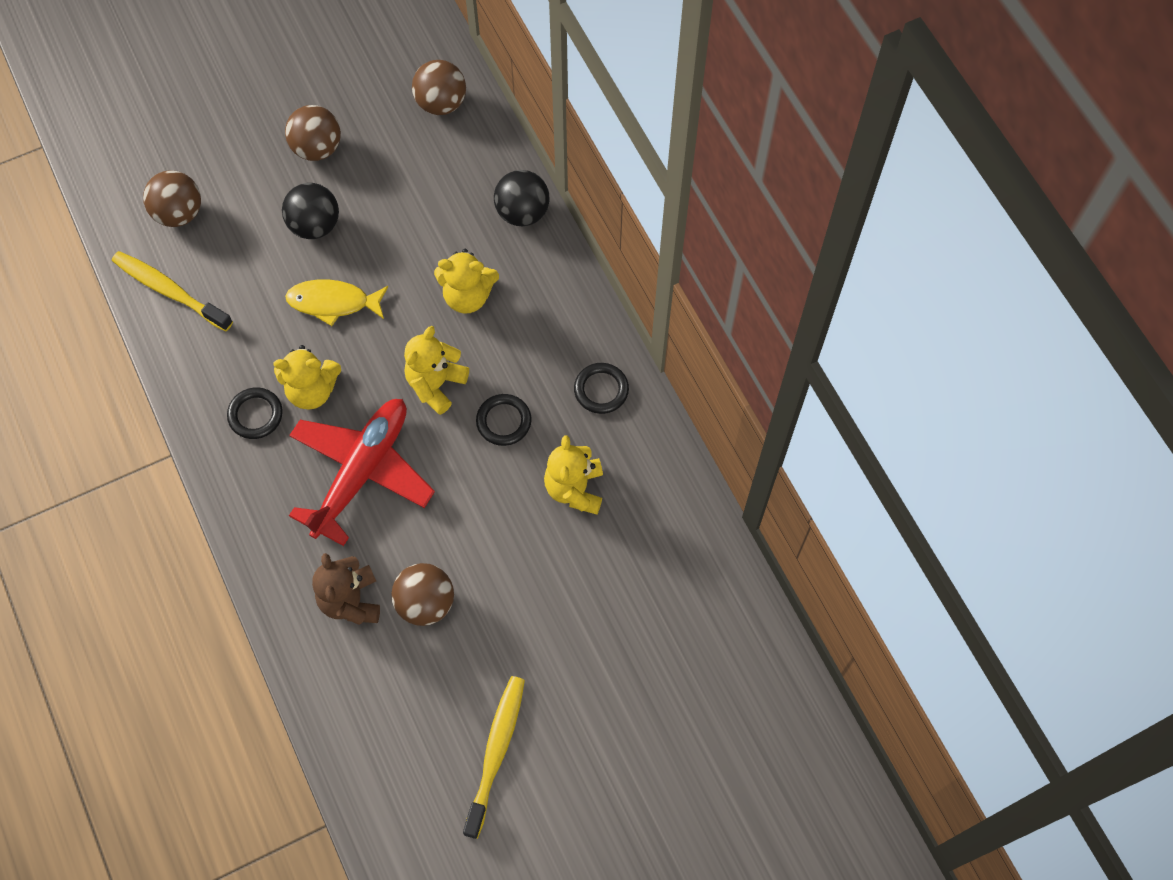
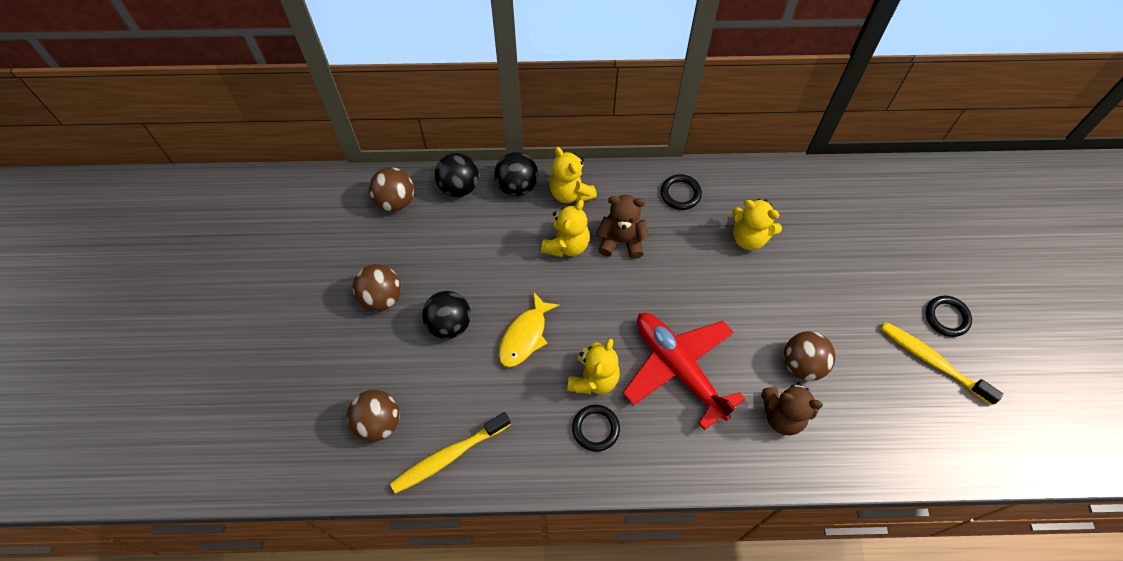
camera: 65 degrees left, 5 degrees down
yellow teddy bear [404,326,469,415] -> yellow teddy bear moved to [549,147,597,203]
black ring [476,394,532,446] -> black ring moved to [926,296,972,337]
none -> black ball [435,153,479,197]
none -> brown teddy bear [597,195,649,259]

